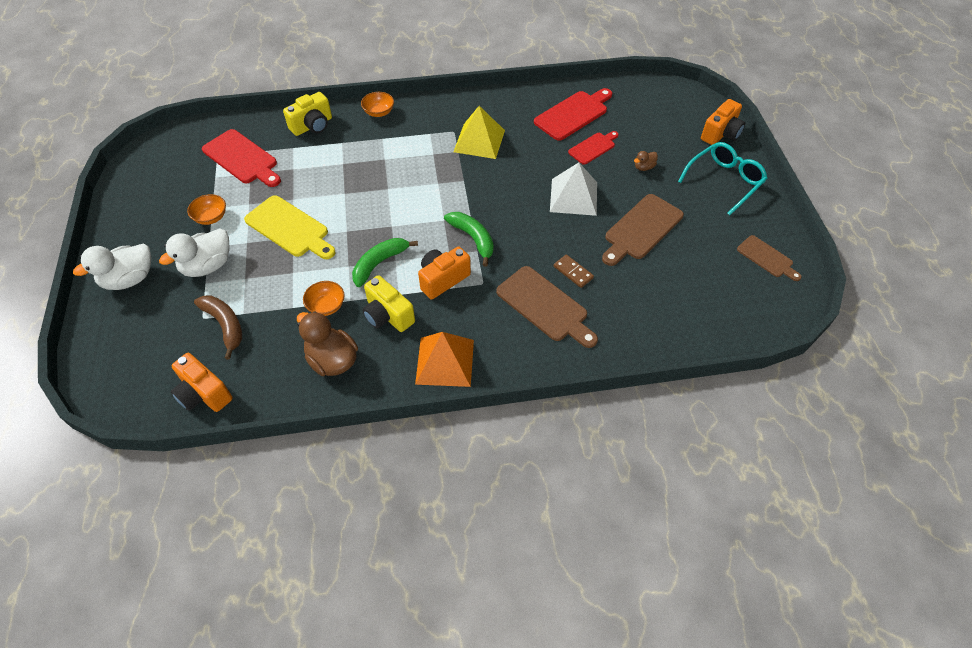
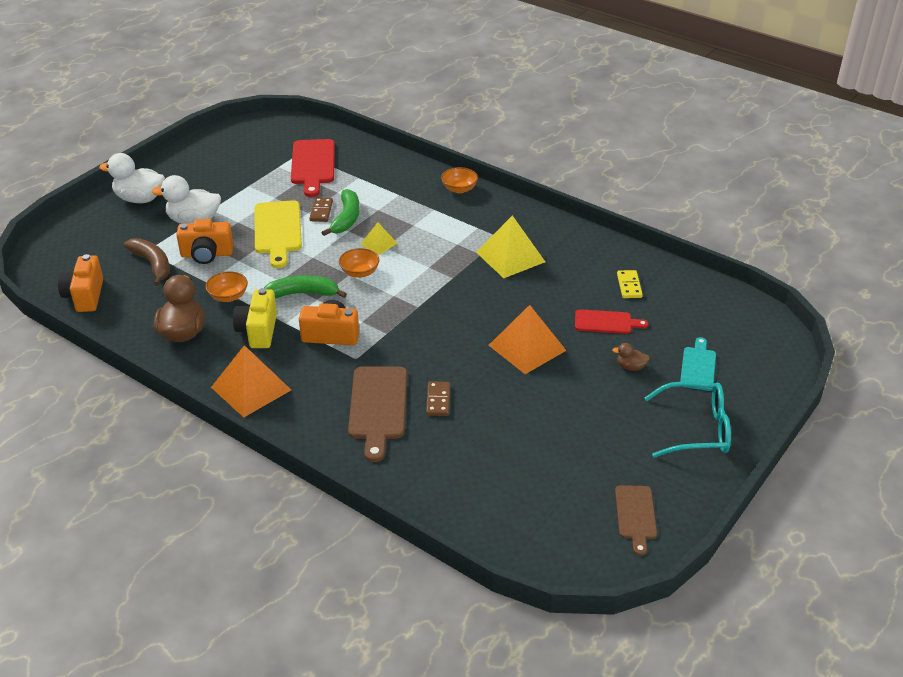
camera: 45 degrees right, 15 degrees down
orange bowl [187,194,226,225] -> orange bowl moved to [339,248,379,278]
brown banana [194,295,242,360] -> brown banana turned 45 degrees counterclockwise [124,238,170,286]
yellow camera [283,92,332,136] -> none
green banana [444,212,494,267] -> green banana moved to [321,189,360,236]
red cutting board [534,88,612,141] -> yellow domino [617,270,643,298]
white pyramid [550,162,597,216] -> orange pyramid [489,305,567,374]
brown cutting board [602,194,684,266] -> none
orange camera [701,99,745,145] -> orange camera moved to [176,219,234,264]
none -> brown domino [309,197,333,222]
none -> yellow pyramid [361,222,398,255]
none -> turquoise cutting board [680,337,716,391]

